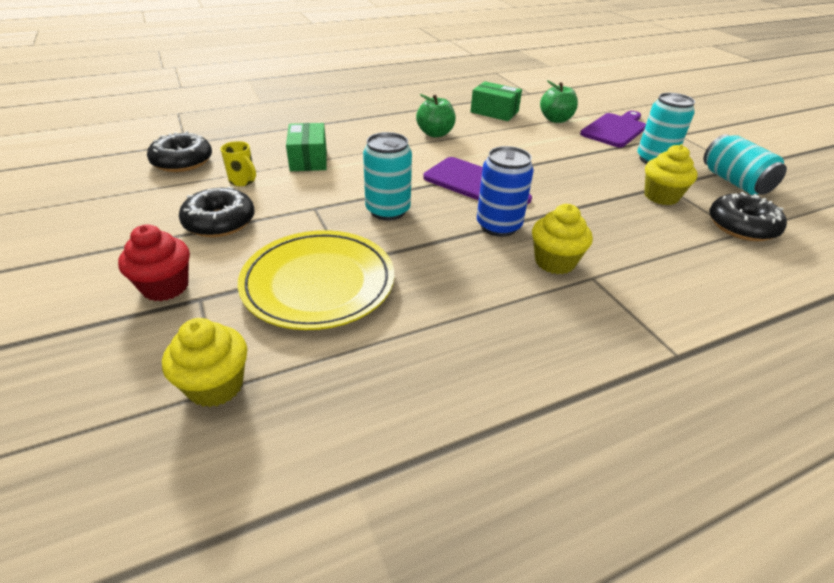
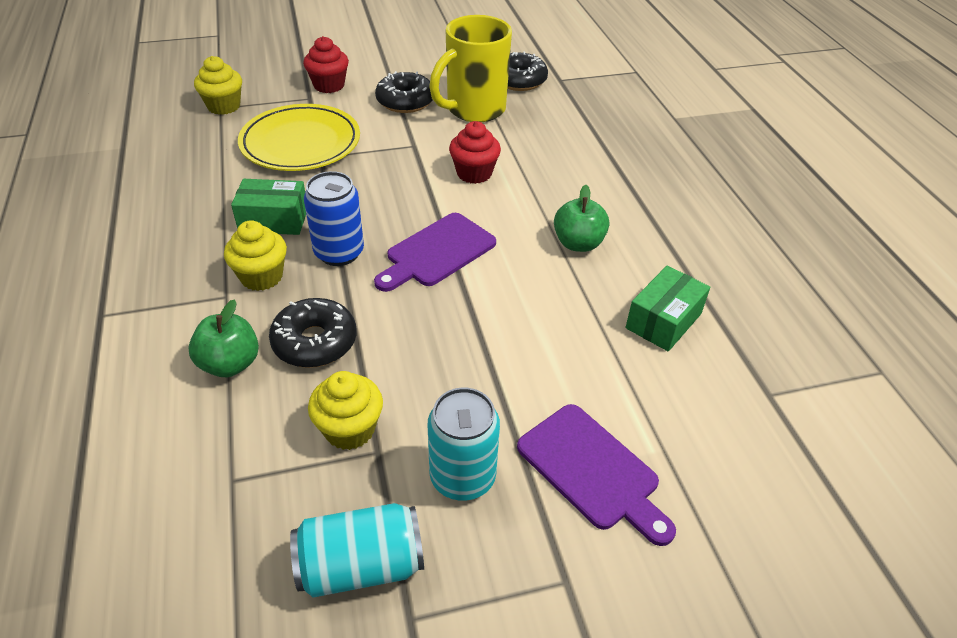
camera: 100 degrees right, 5 degrees up
yellow mug [220,141,256,186] -> yellow mug [429,15,512,122], size x2.41
green box [286,123,326,171] -> green box moved to [231,179,306,235]
turquoise can [363,132,412,221] -> none
green apple [540,80,578,123] -> green apple moved to [188,299,259,377]
black donut [709,192,787,241] -> black donut moved to [269,298,356,368]
none -> red cupcake [449,121,501,184]

